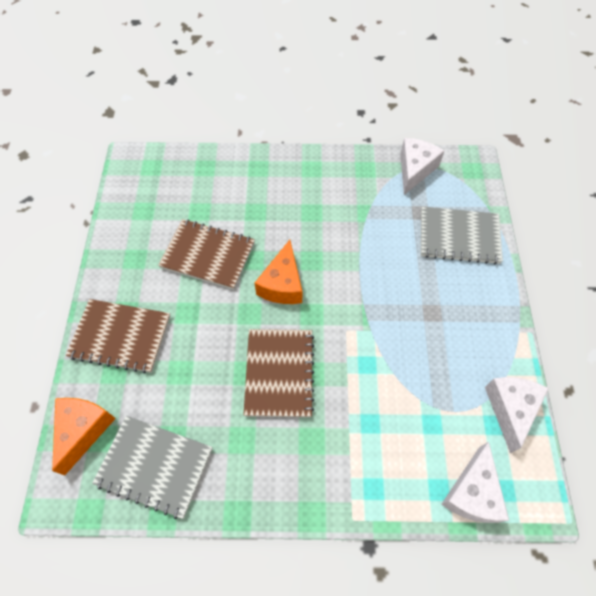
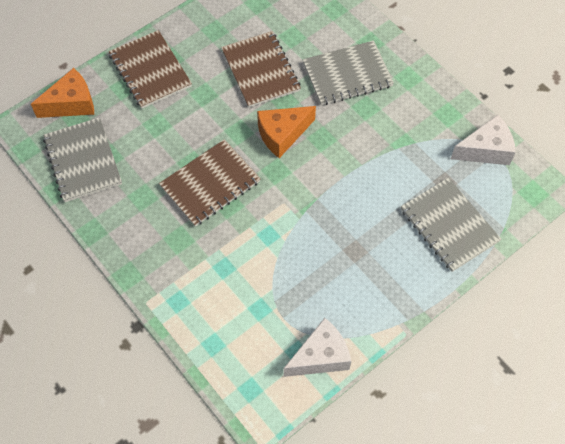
camera: 50 degrees right, 0 degrees up
white cheese [441,442,509,523] -> none
none -> grey notebook [303,40,394,106]

